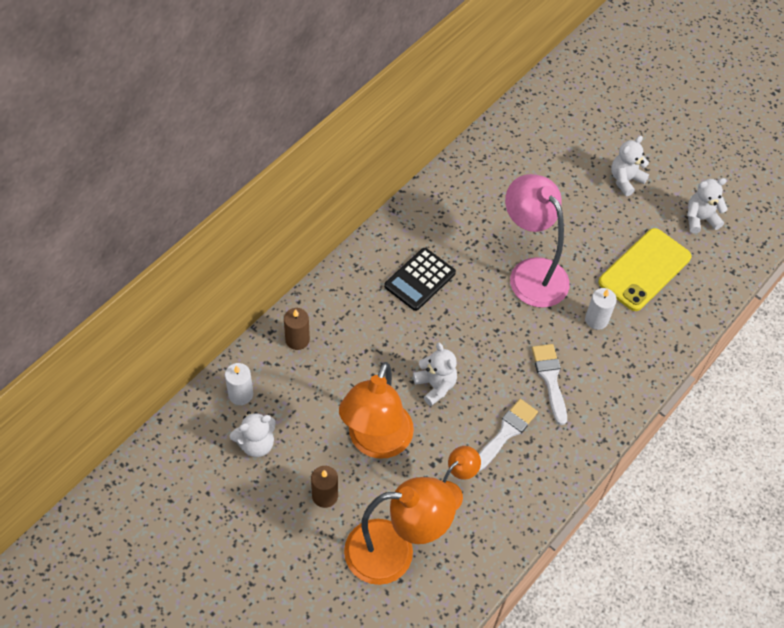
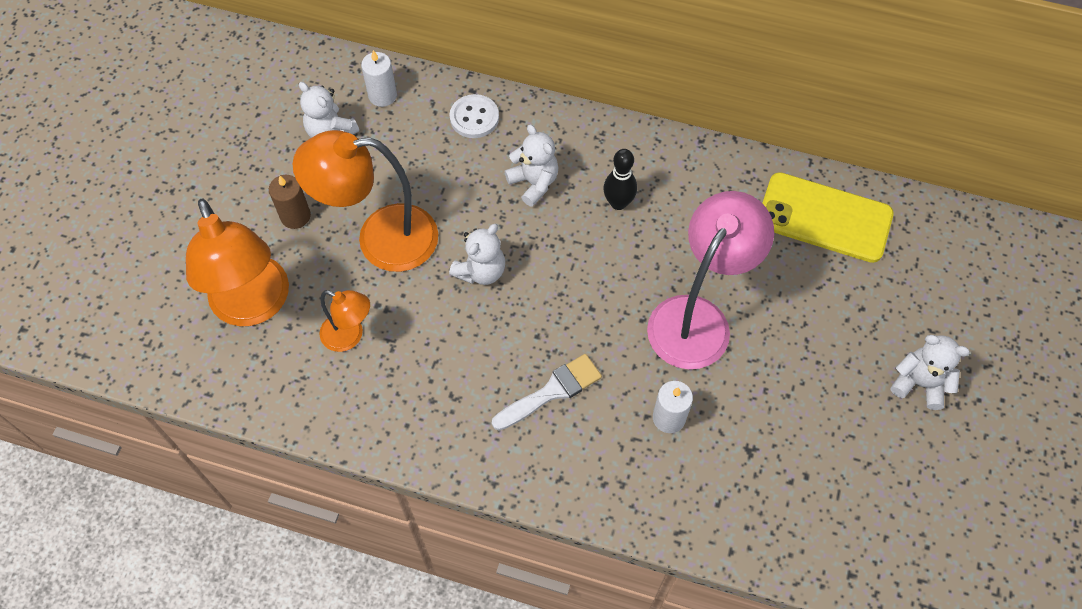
camera: 70 degrees right, 5 degrees up
brown candle [284,308,310,350] -> white button [449,94,499,138]
black calculator [384,248,456,311] -> black bowling pin [603,149,637,210]
white brush [479,399,538,471] -> none
yellow phone [598,228,691,311] -> yellow phone moved to [762,172,894,263]
white teddy bear [687,178,728,234] -> white teddy bear moved to [505,124,558,207]

